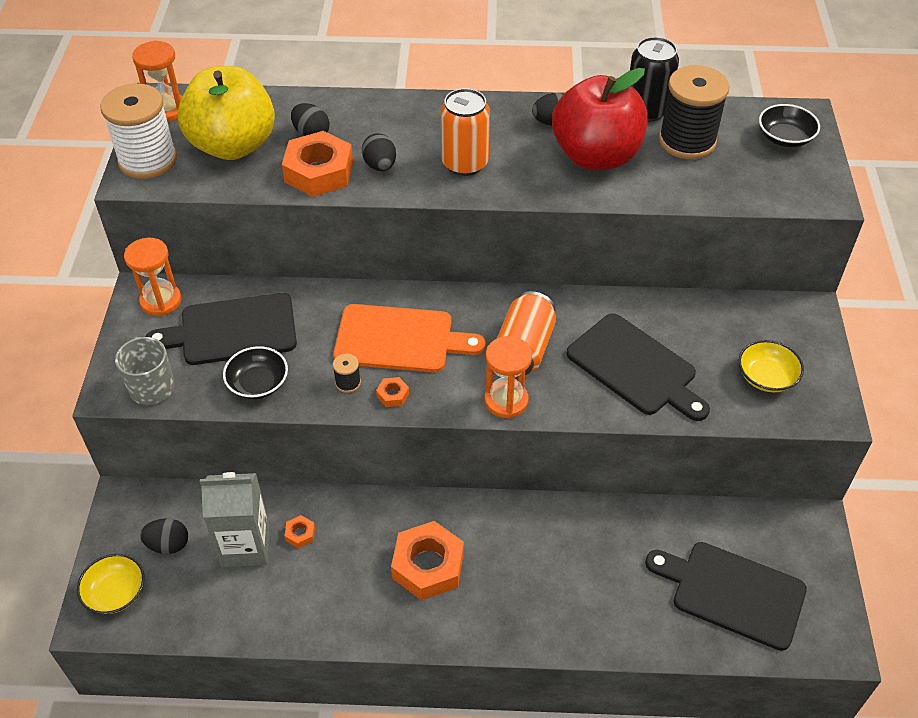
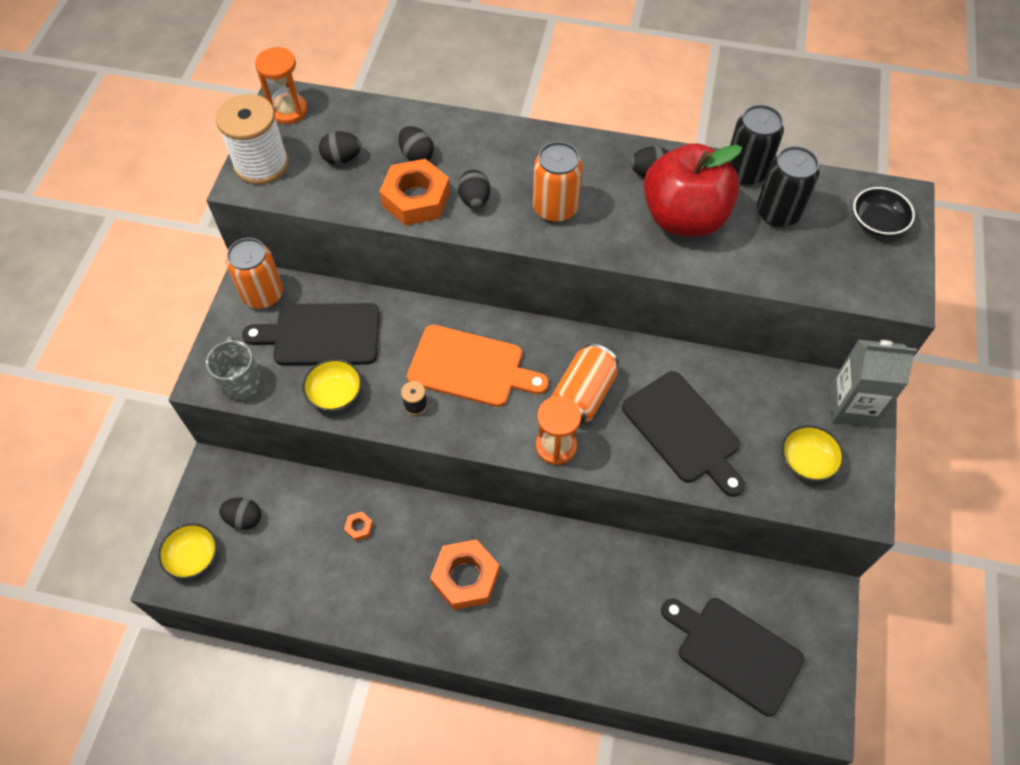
camera: 10 degrees right, 10 degrees up
orange hourglass [124,238,181,316] -> orange can [226,238,283,309]
yellow apple [177,66,275,160] -> black egg [319,131,361,164]
grey carton [200,472,270,567] -> grey carton moved to [830,340,917,427]
black bowl [223,346,288,399] -> yellow bowl [302,359,362,411]
orange nut [376,377,409,407] -> none
black spool [659,65,730,159] -> black can [757,146,819,227]

